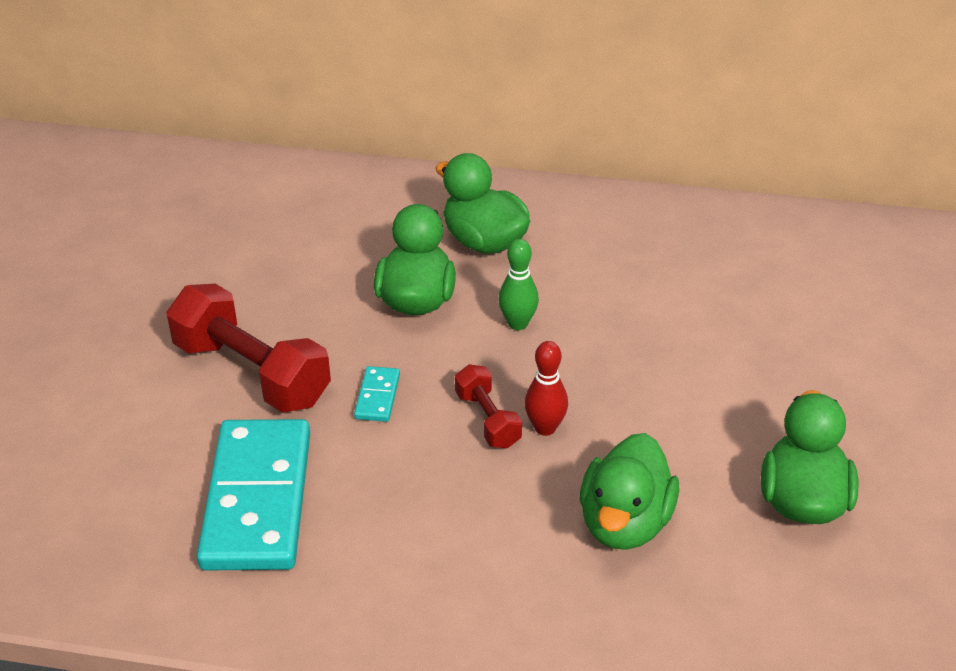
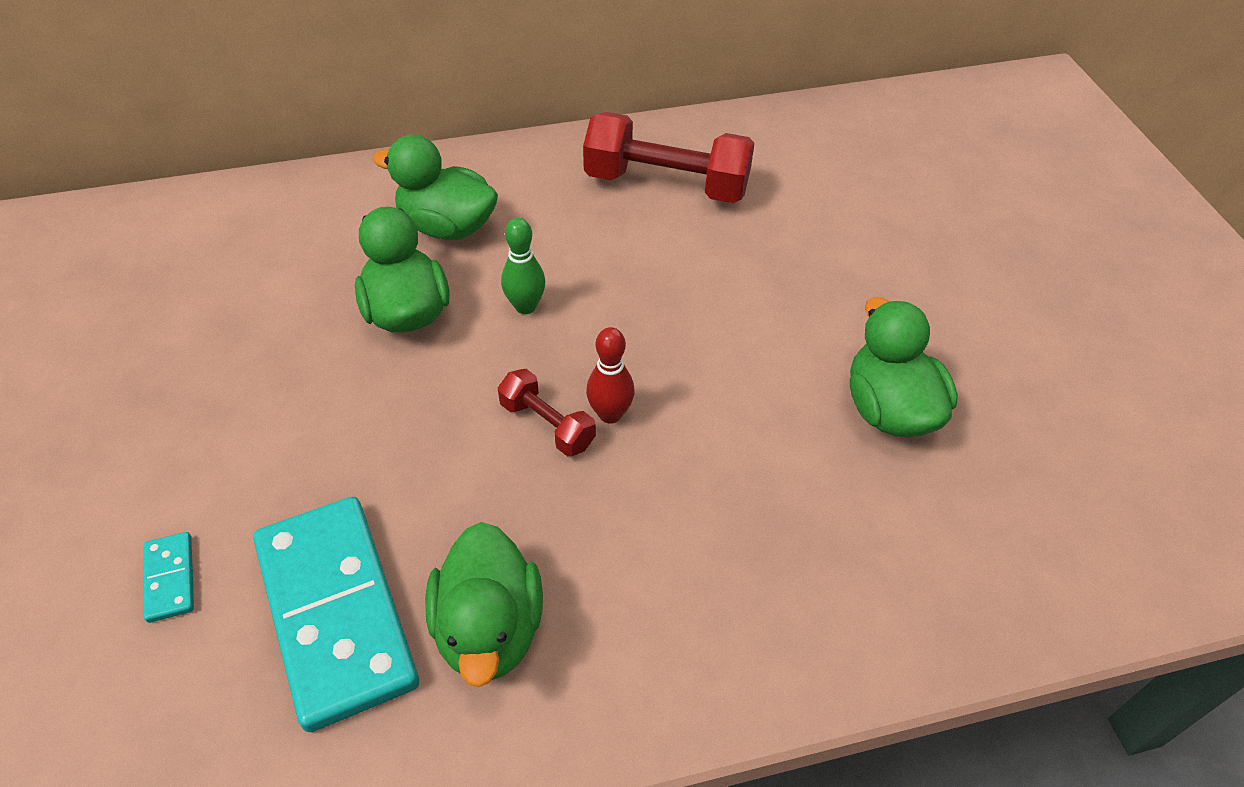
camera: 25 degrees left, 10 degrees up
red dumbbell [166,284,331,413] -> red dumbbell moved to [583,112,755,203]
turquoise domino [354,366,400,422] -> turquoise domino moved to [144,532,194,623]
green duck [580,433,679,550] -> green duck moved to [425,522,543,687]

